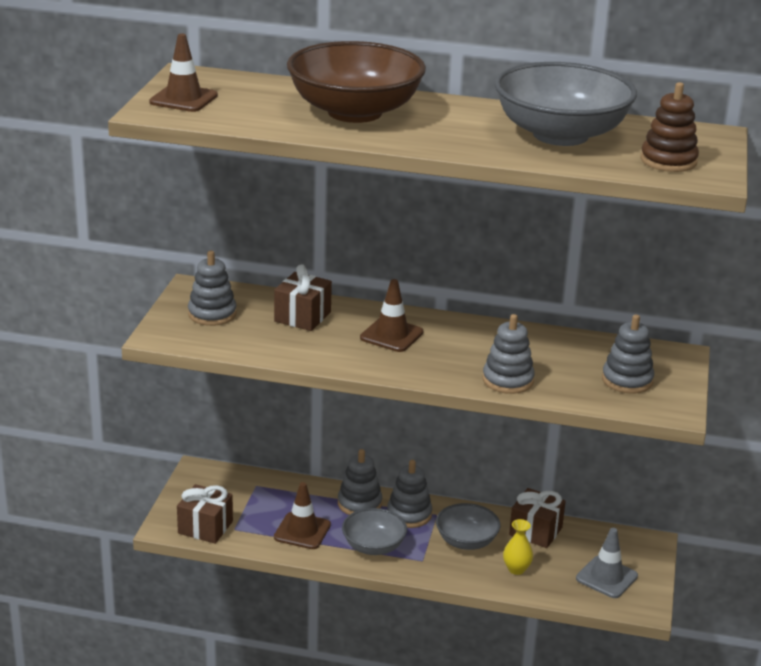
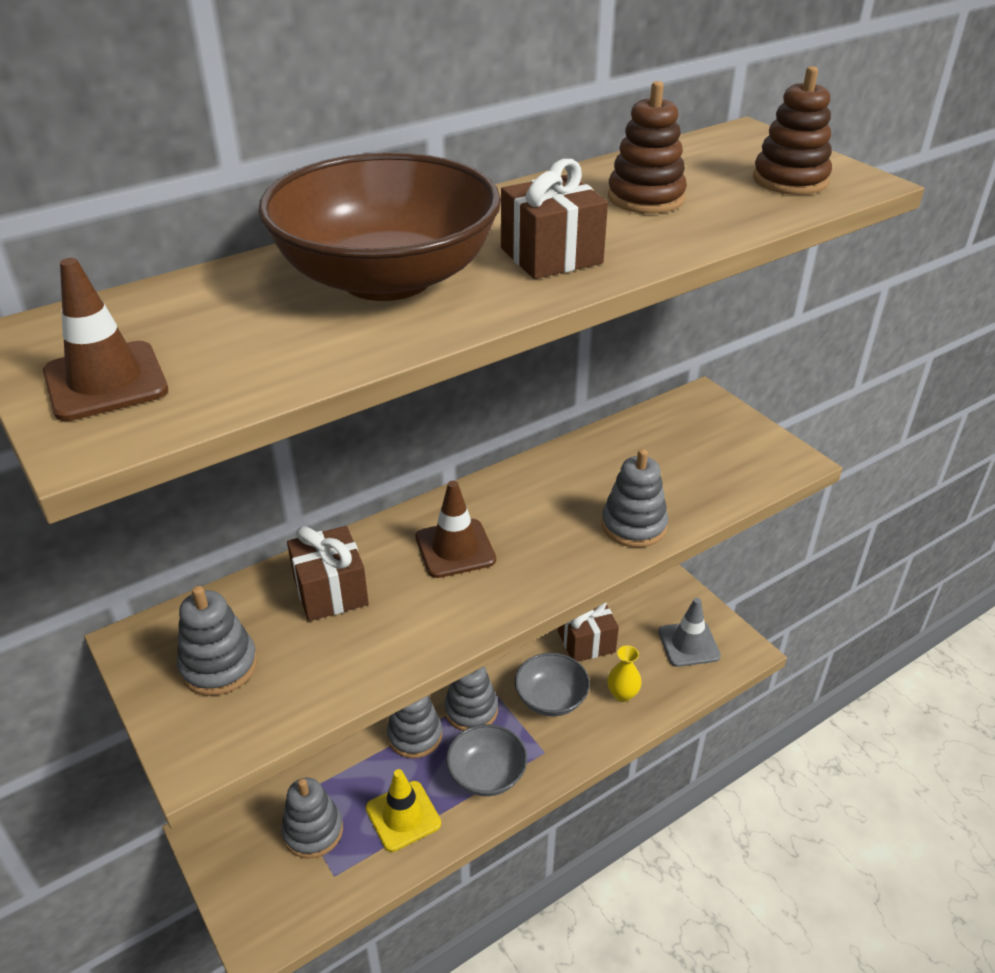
camera: 45 degrees left, 10 degrees up
brown gift [177,484,233,544] -> brown gift moved to [501,159,608,279]
brown traffic cone [274,482,331,549] -> yellow traffic cone [366,769,441,852]
grey bowl [494,62,637,146] -> brown stacking toy [608,81,687,214]
grey stacking toy [602,314,654,394] -> grey stacking toy moved to [281,778,343,859]

